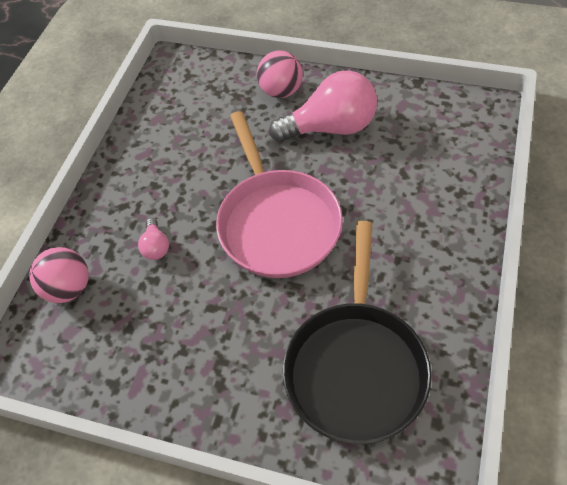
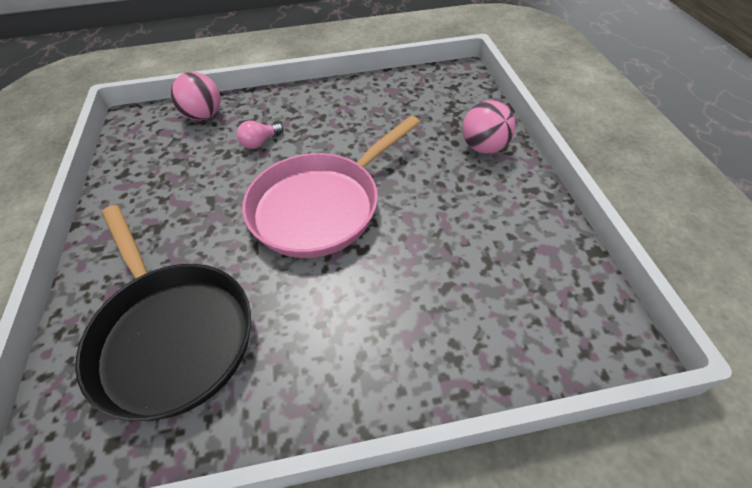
camera: 60 degrees right, 5 degrees down
pink light bulb [269,70,377,142] -> none
black pan [283,221,431,444] -> black pan turned 105 degrees counterclockwise [75,205,251,421]

